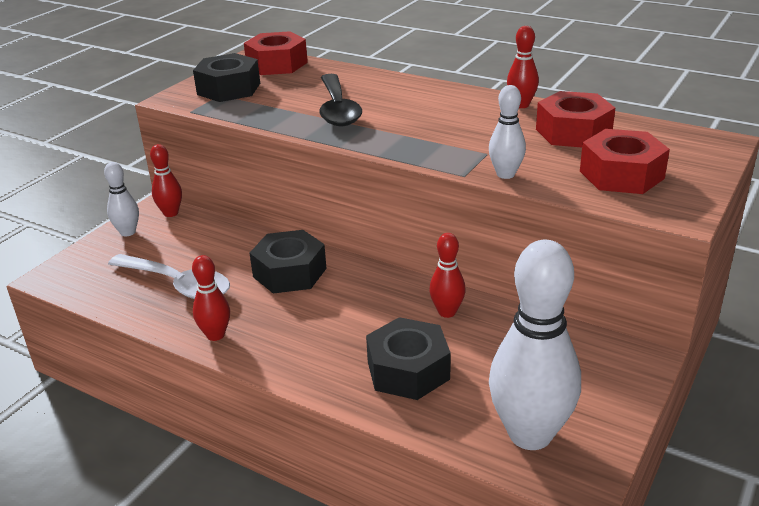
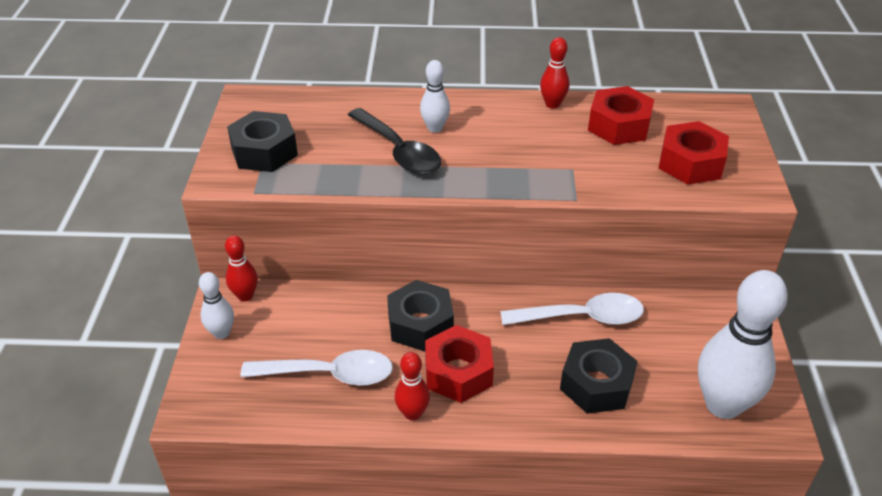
camera: 30 degrees left, 10 degrees up
red nut [244,31,308,75] -> red nut moved to [425,325,494,403]
red bowling pin [429,233,466,318] -> white spoon [501,293,644,325]
white bowling pin [489,85,526,179] -> white bowling pin moved to [420,60,450,133]

